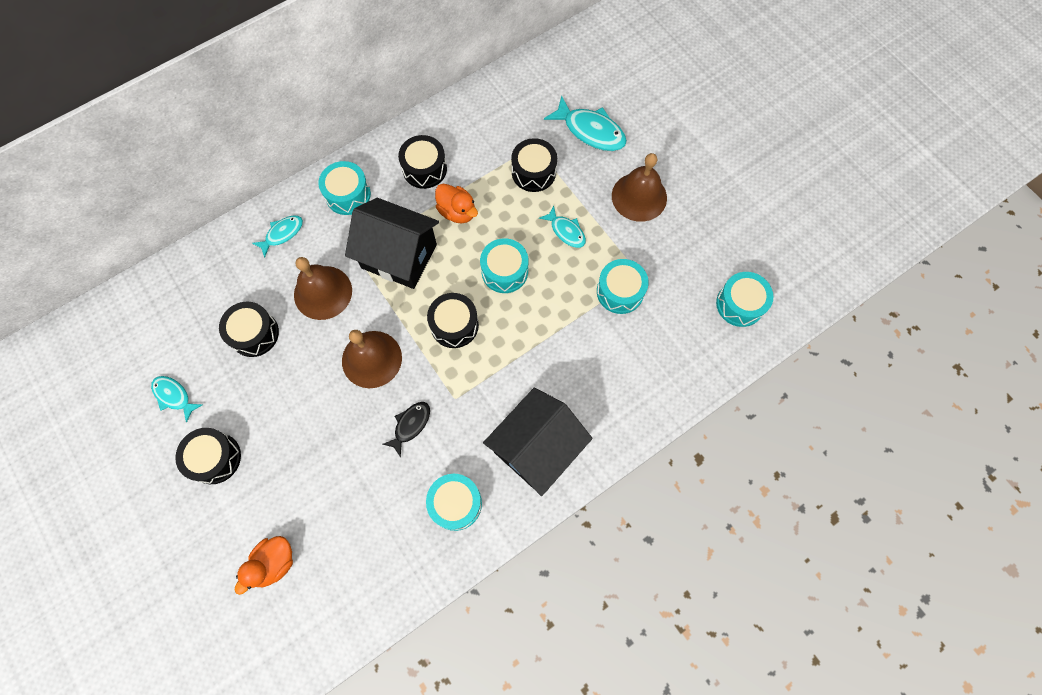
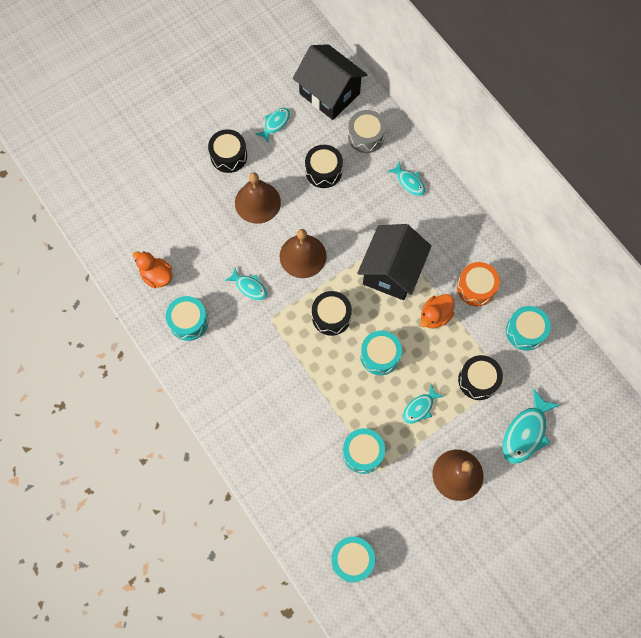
camera: 90 degrees right, 0 degrees up
orange duck [235,536,293,595] -> orange duck moved to [133,251,172,288]
brown bell [294,257,352,320] -> brown bell moved to [235,172,281,224]
turquoise drum [319,161,371,215] -> turquoise drum moved to [506,306,551,351]
black fish [383,402,430,458] -> turquoise fish [224,268,267,300]
black drum [398,135,447,189] -> orange drum [457,262,500,306]
black house [483,388,593,496] -> black house moved to [293,44,368,120]
none -> grey drum [348,110,386,153]

